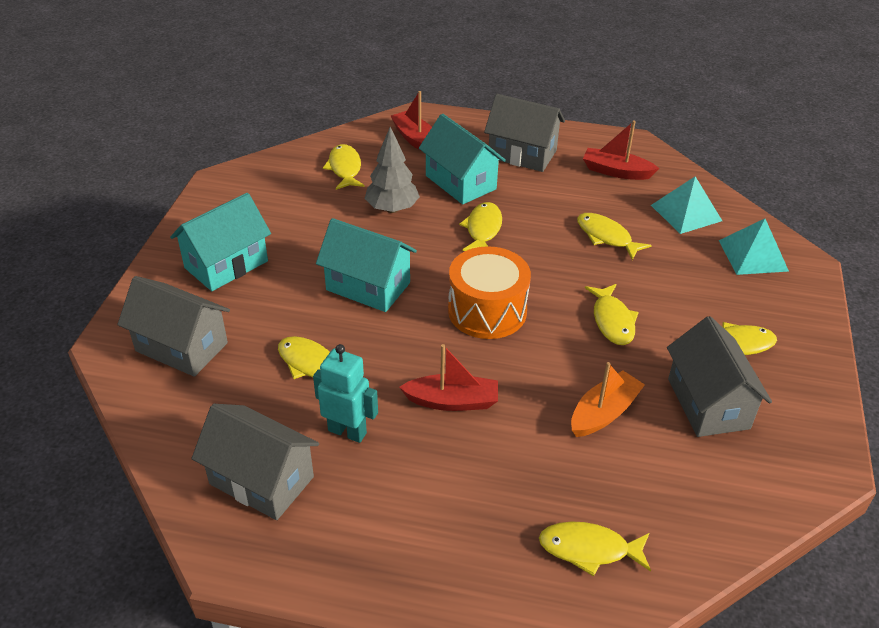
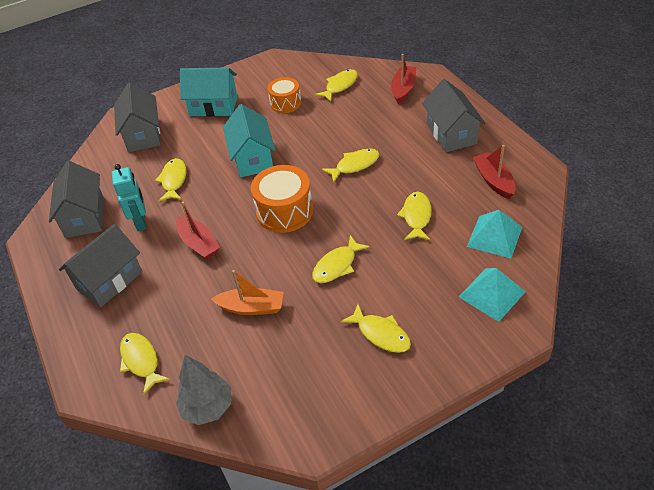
camera: 55 degrees right, 5 degrees up
grey tree [365,127,420,213] -> grey tree moved to [176,355,231,425]
turquoise house [419,114,506,204] -> none
grey house [667,316,772,437] -> grey house moved to [59,224,142,307]
none -> orange drum [268,77,301,113]

